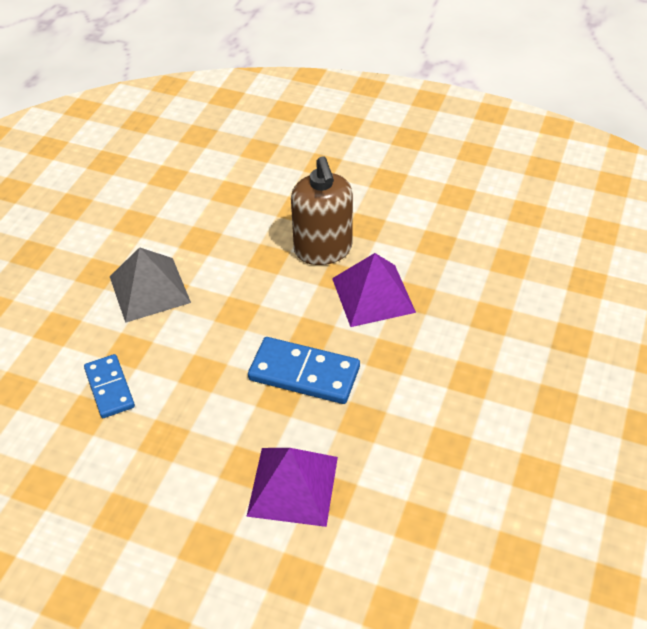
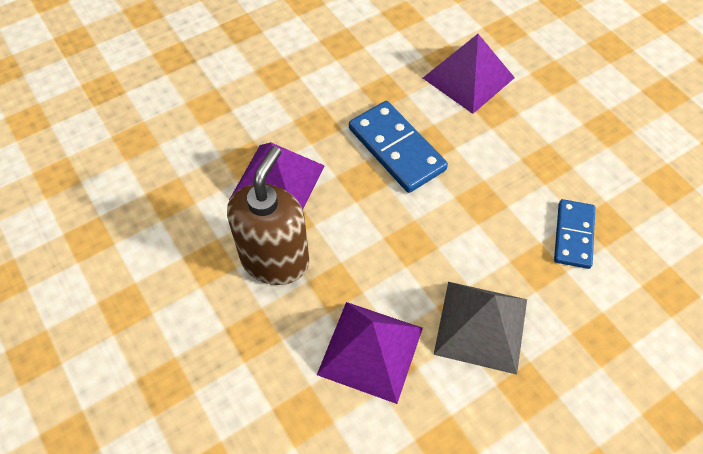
camera: 145 degrees left, 10 degrees up
none -> purple pyramid [317,302,423,404]

